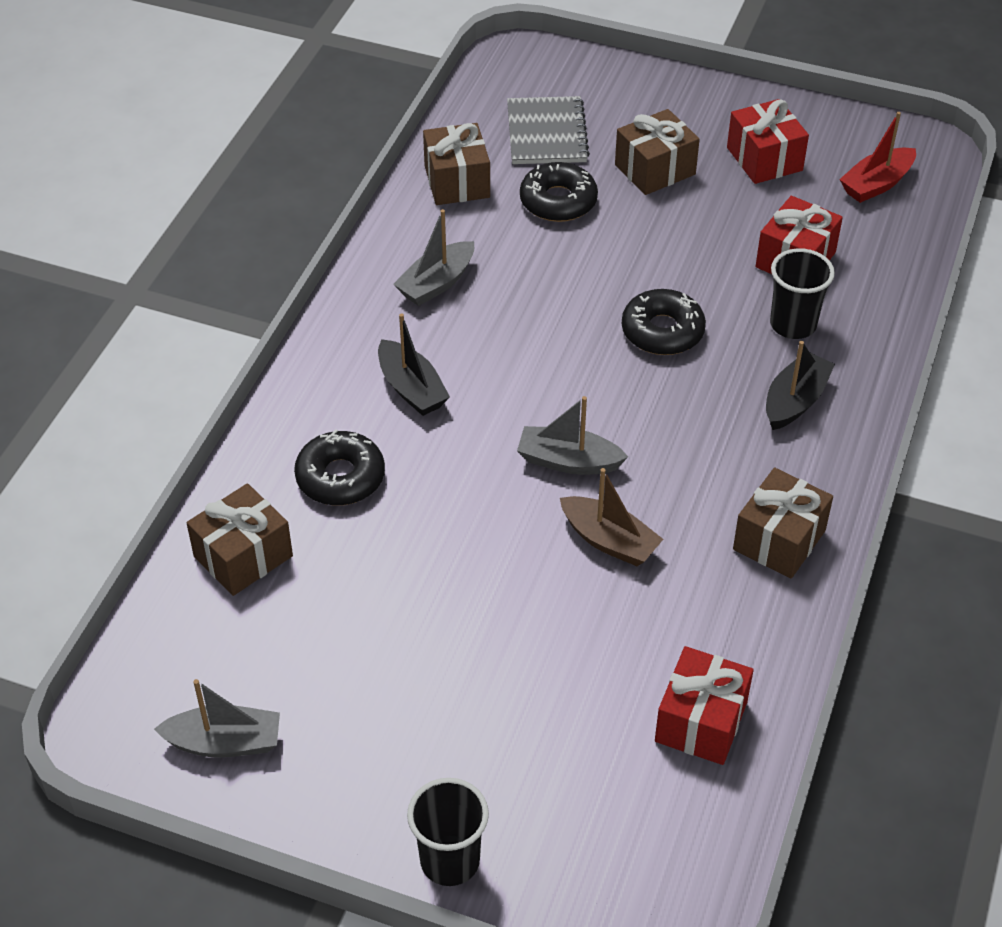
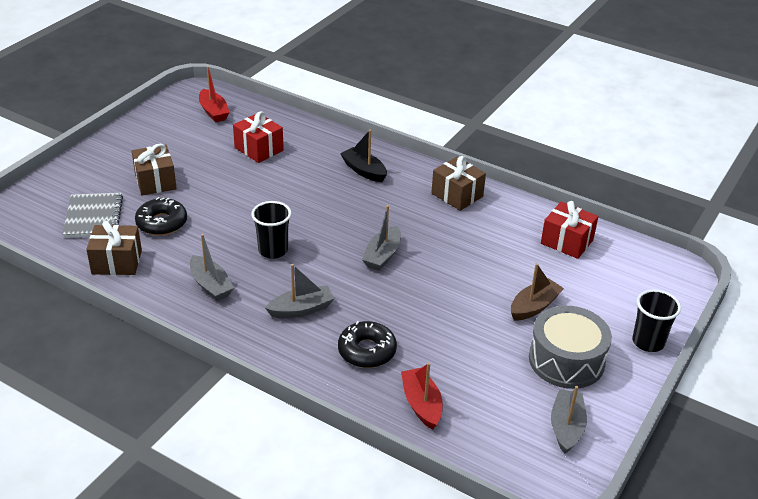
camera: 80 degrees left, 10 degrees down
brown gift [187,483,293,596] -> red boat [401,362,443,430]
black boat [378,313,450,416] -> grey boat [265,264,334,318]
grey notebook [507,96,590,164] -> grey notebook turned 75 degrees clockwise [62,193,123,238]
brown boat [560,468,663,566] -> brown boat moved to [511,263,564,321]
black donut [622,289,706,355] -> none
red gift [727,99,809,184] -> none
black cup [770,248,835,339] -> black cup moved to [251,201,292,259]
none -> grey drum [529,306,612,389]

